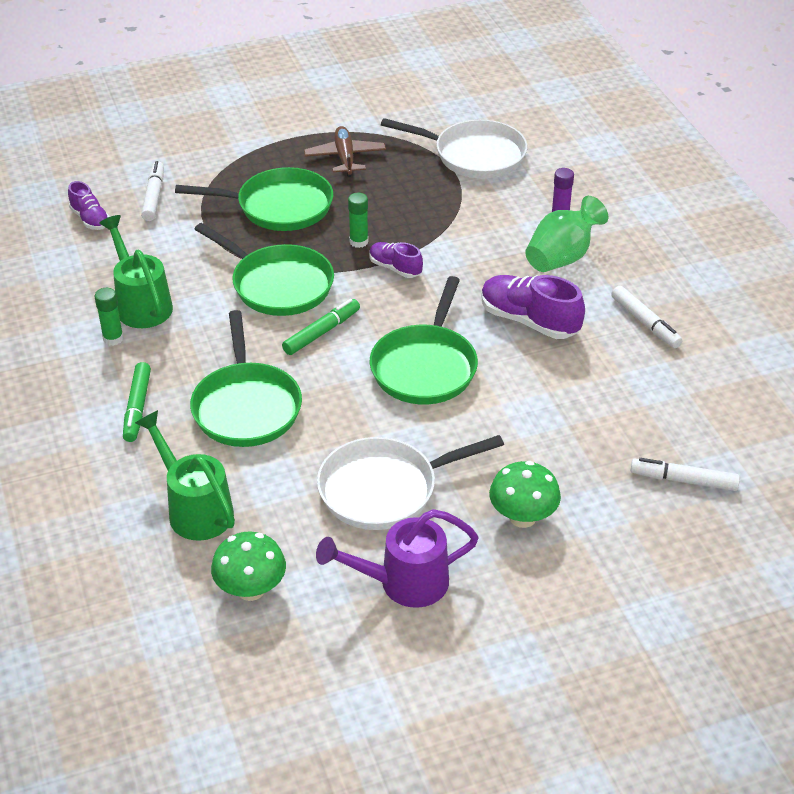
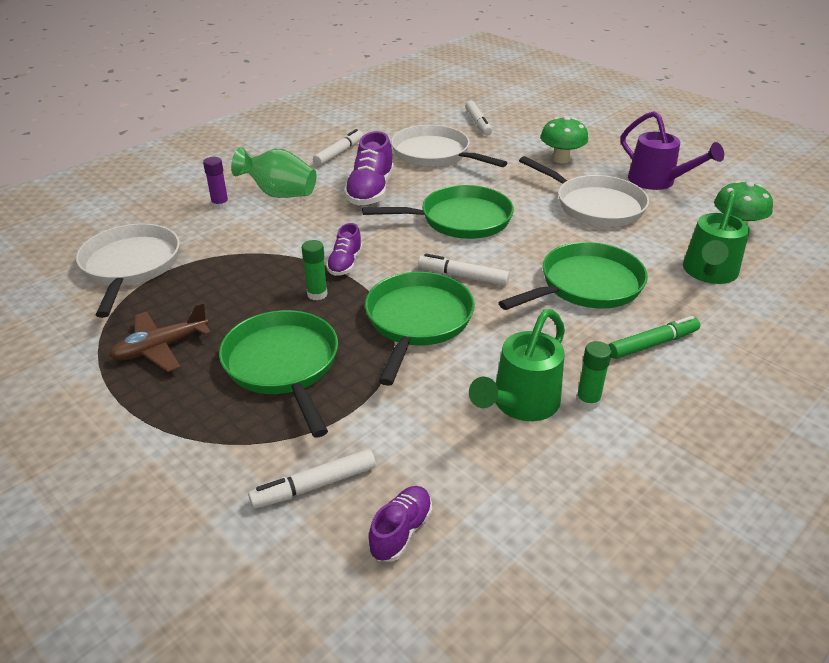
camera: 115 degrees left, 5 degrees down
green marker [282,299,360,355] -> white marker [418,254,510,286]
none -> white pan [391,125,507,167]

